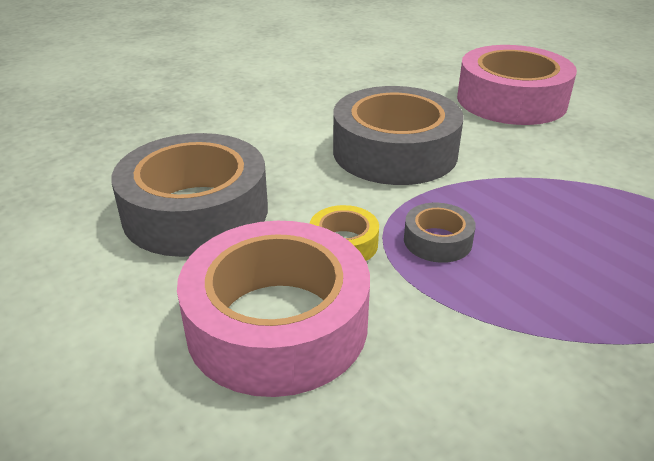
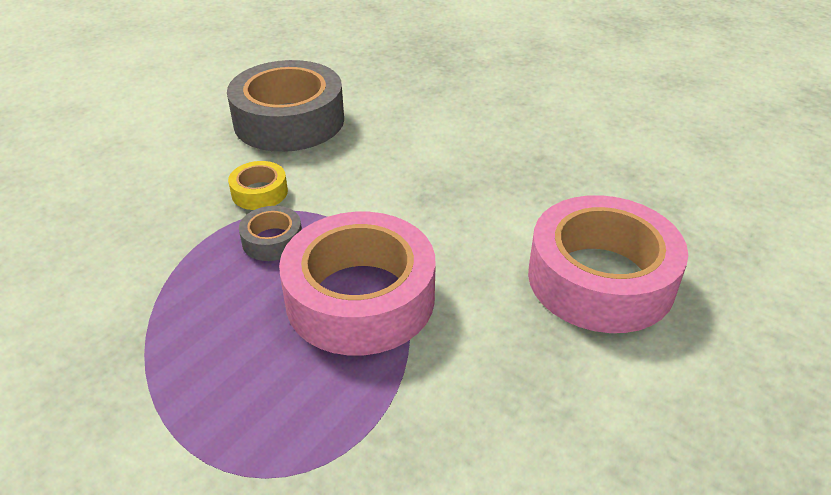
camera: 75 degrees right, 5 degrees up
pink tape [177,221,370,397] -> pink tape moved to [279,212,436,355]
grey tape [333,86,464,185] -> none

